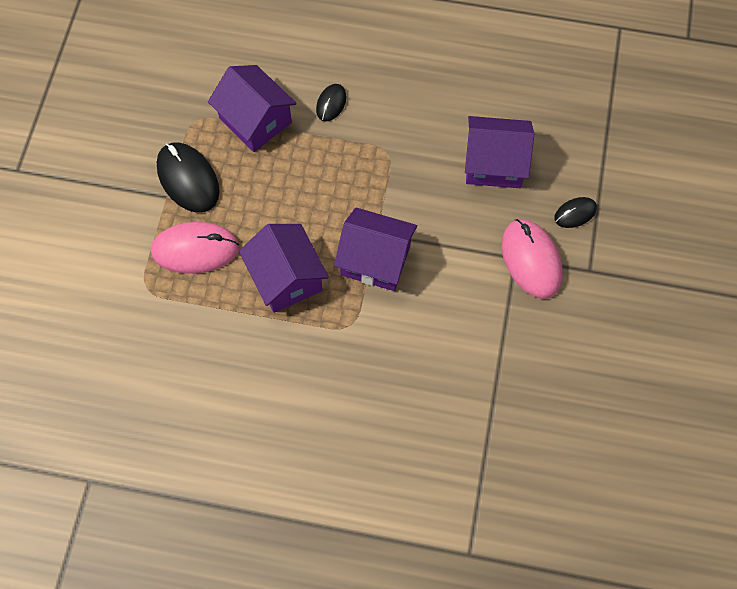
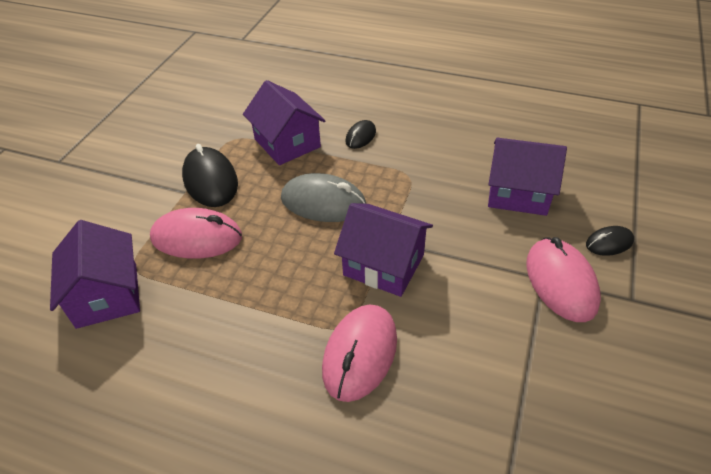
camera: 10 degrees right, 20 degrees down
purple house [239,224,329,313] -> purple house moved to [50,220,140,329]
none -> grey mouse [281,173,366,222]
none -> pink mouse [322,304,397,402]

